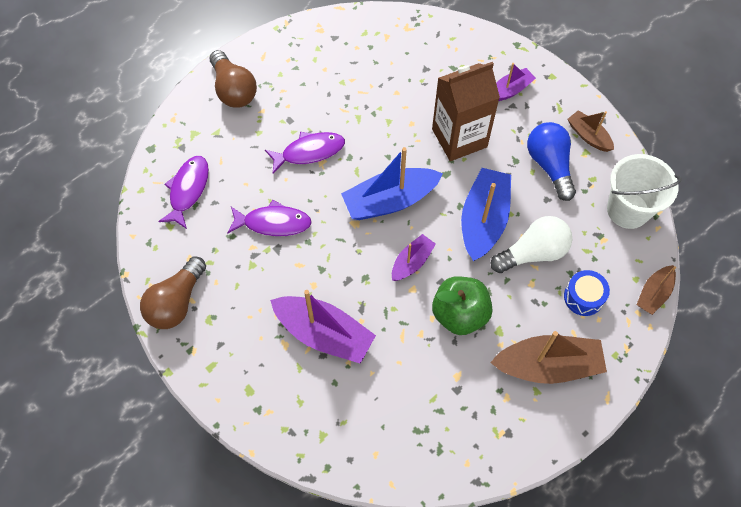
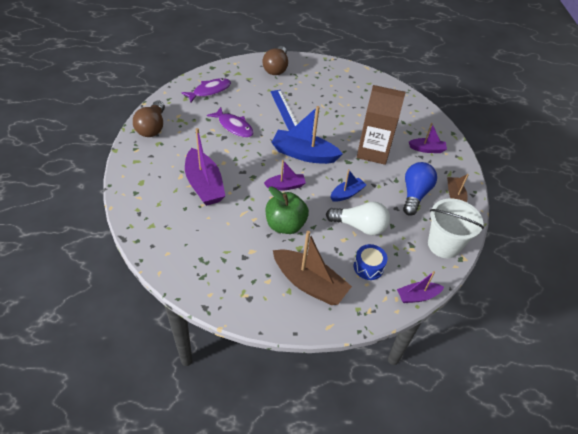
camera: 35 degrees right, 15 degrees down
brown light bulb [140,256,206,329] -> brown light bulb turned 60 degrees counterclockwise [133,100,165,137]
purple fish [265,132,345,174] -> blue ruler [270,90,297,131]
blue boat [461,168,511,261] -> blue boat [330,169,366,202], size x0.56
brown boat [637,265,676,315] -> purple boat [397,271,444,303]

